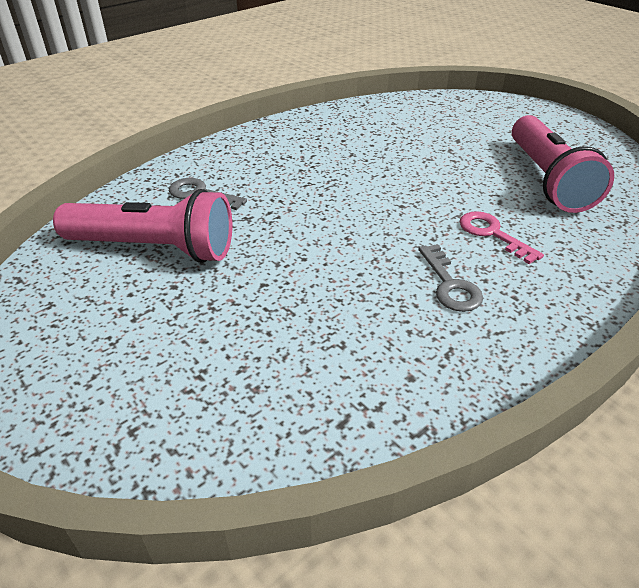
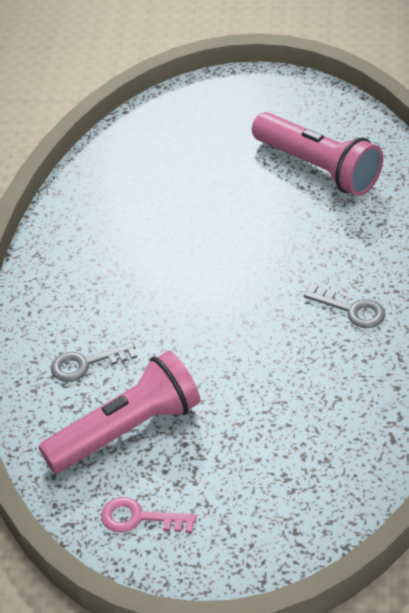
camera: 40 degrees left, 5 degrees up
pink key [459,211,544,264] -> pink key moved to [101,497,197,533]

